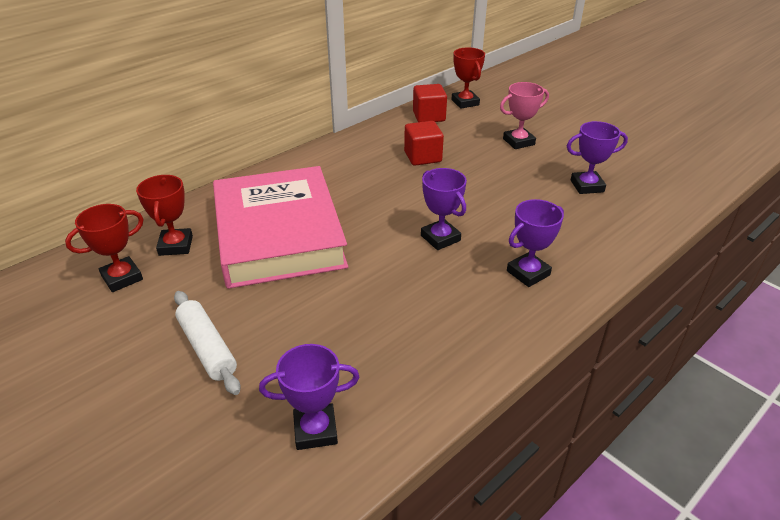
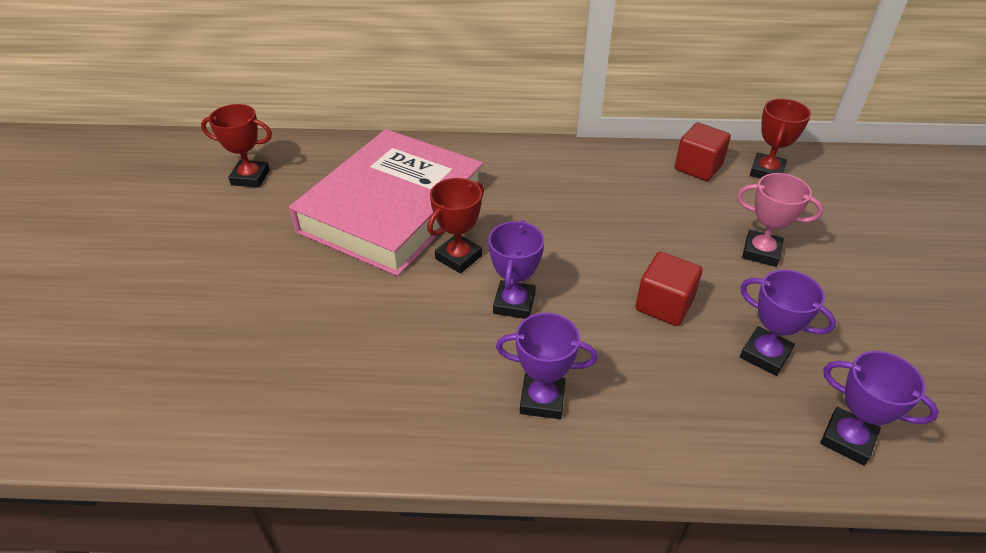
camera: 45 degrees right, 5 degrees up
red trophy [136,175,193,256] -> red trophy moved to [427,178,484,273]
white rolling pin [174,291,241,395] -> none
purple trophy [259,344,359,450] -> purple trophy moved to [820,351,939,465]
red cube [404,121,444,166] -> red cube moved to [635,252,702,326]

